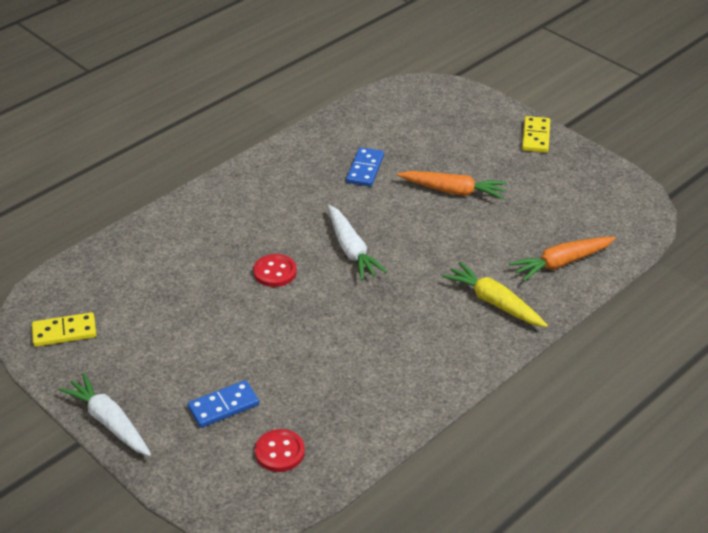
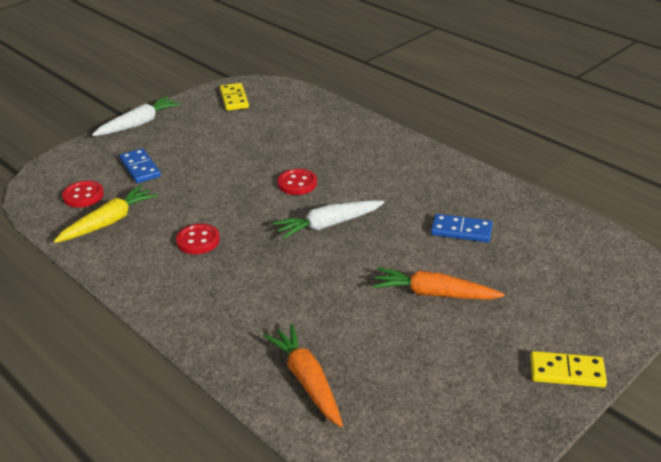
camera: 90 degrees right, 5 degrees down
orange carrot [397,171,507,199] -> orange carrot turned 90 degrees clockwise [372,267,505,300]
yellow carrot [442,262,548,327] -> yellow carrot moved to [54,185,158,243]
none -> red button [176,224,220,254]

